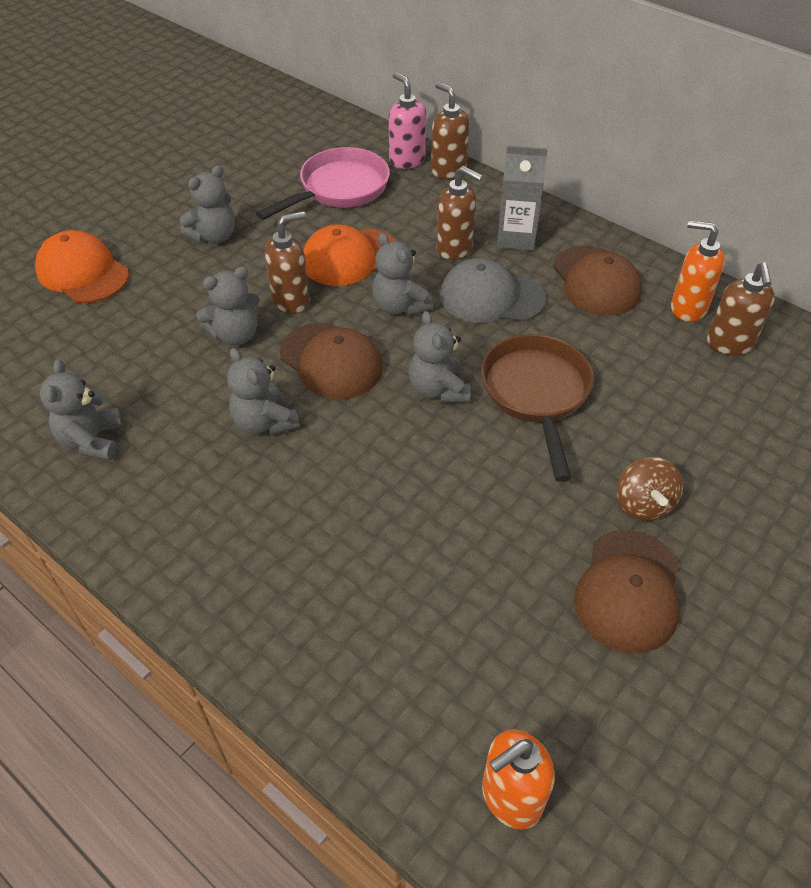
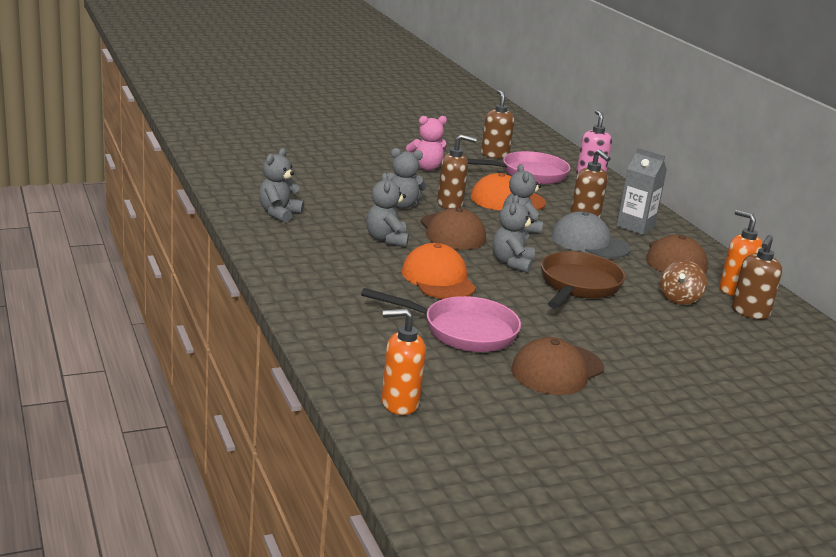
camera: 25 degrees right, 25 degrees down
orange cap [35,230,129,303] -> orange cap moved to [402,243,476,299]
grey teddy bear [180,165,235,243] -> pink teddy bear [406,116,447,171]
brown soap dispenser [431,82,470,179] -> brown soap dispenser moved to [481,90,514,158]
brown spinning top [617,457,683,521] -> brown spinning top moved to [660,260,707,305]
none -> pink pan [361,288,521,352]

